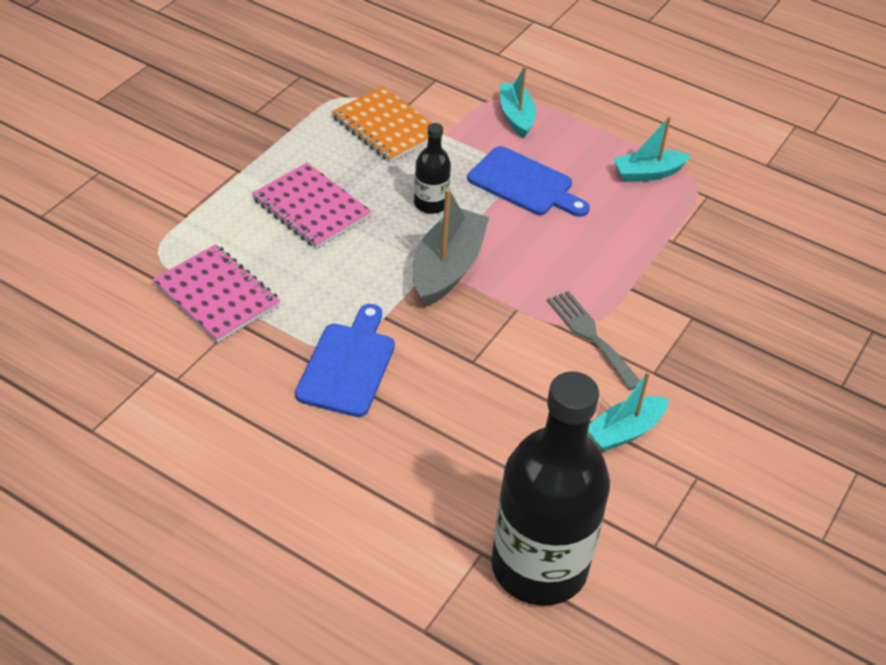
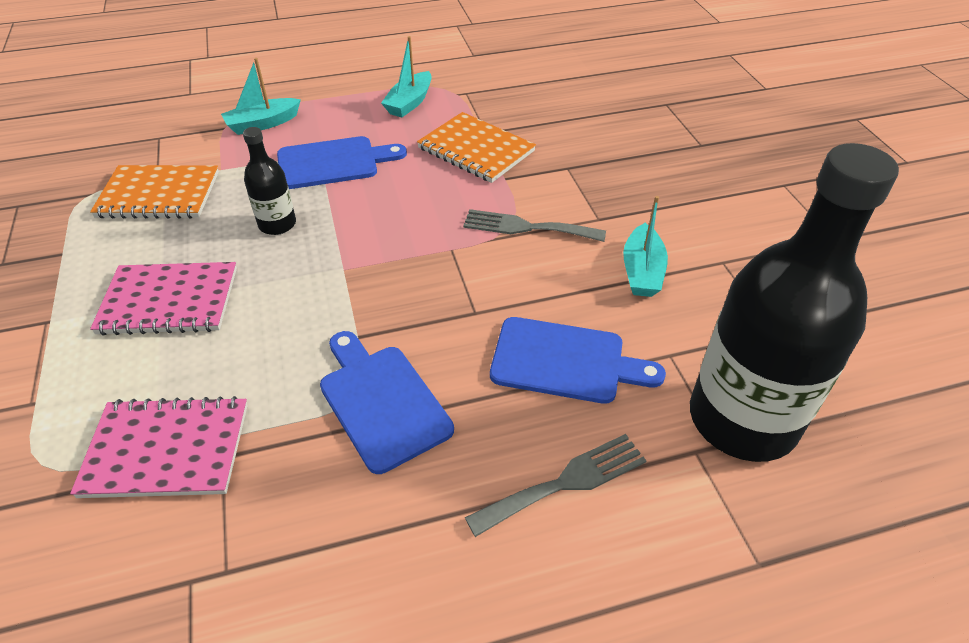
camera: 45 degrees left, 0 degrees up
grey boat [413,188,489,307] -> none
turquoise boat [500,66,536,138] -> turquoise boat turned 60 degrees counterclockwise [221,58,301,135]
none -> orange notebook [417,112,536,183]
none -> grey fork [465,434,647,537]
none -> blue cutting board [490,317,666,404]

